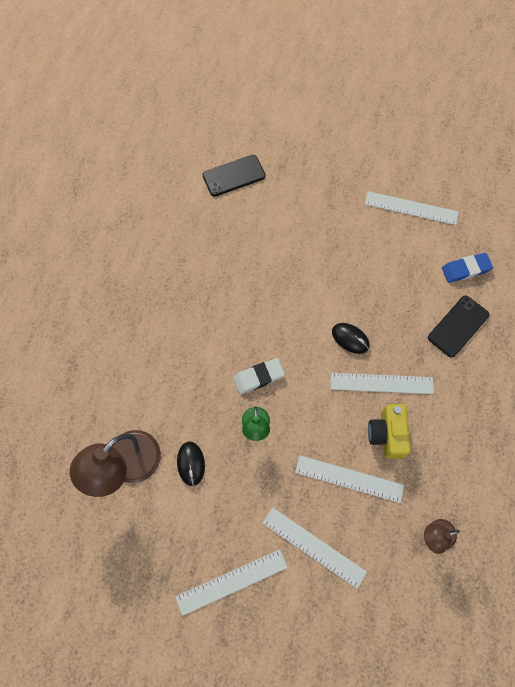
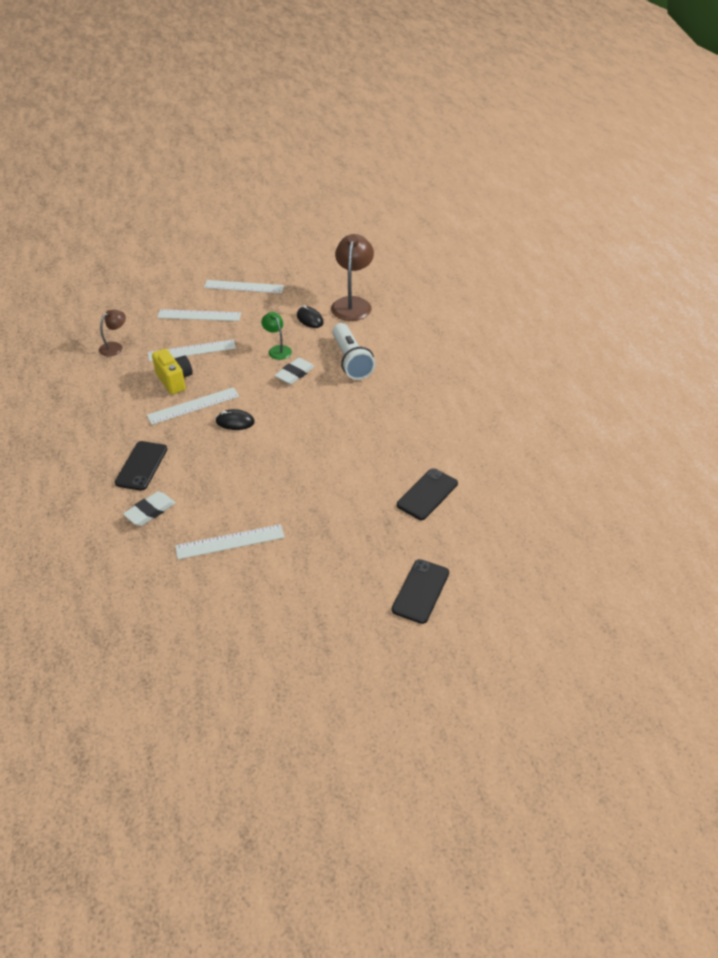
camera: 150 degrees right, 25 degrees down
white ruler [175,550,288,616] -> white ruler turned 60 degrees clockwise [204,280,284,293]
blue eraser [442,253,493,283] -> white eraser [123,491,175,526]
none -> white flashlight [332,323,375,380]
none -> black phone [392,559,449,624]

